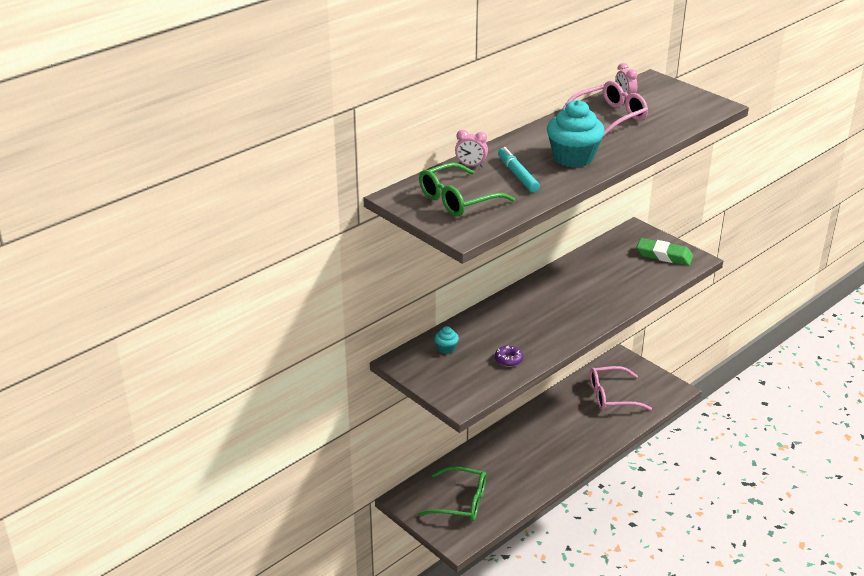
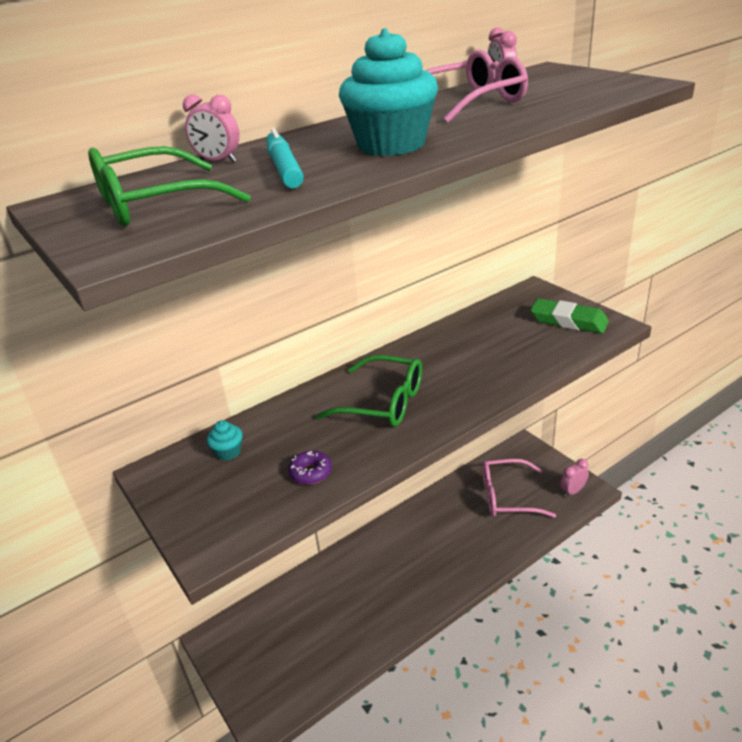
camera: 10 degrees right, 0 degrees up
green glasses [418,466,486,521] -> green glasses moved to [316,355,422,427]
none -> pink clock [561,459,589,497]

